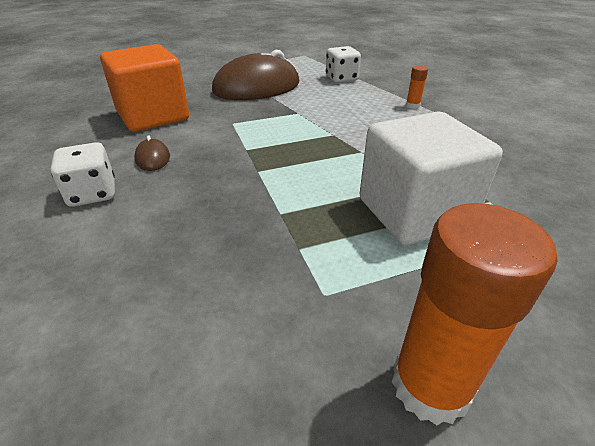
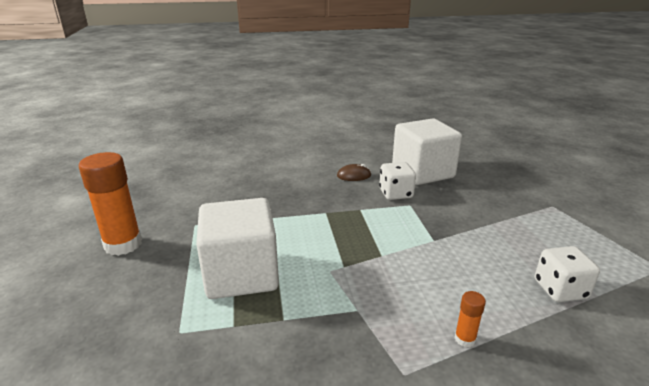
camera: 100 degrees right, 10 degrees down
white dice [51,142,115,207] -> white dice moved to [379,162,416,200]
orange cube [100,44,189,132] -> white cube [392,118,462,185]
brown mouse [212,50,299,100] -> none

